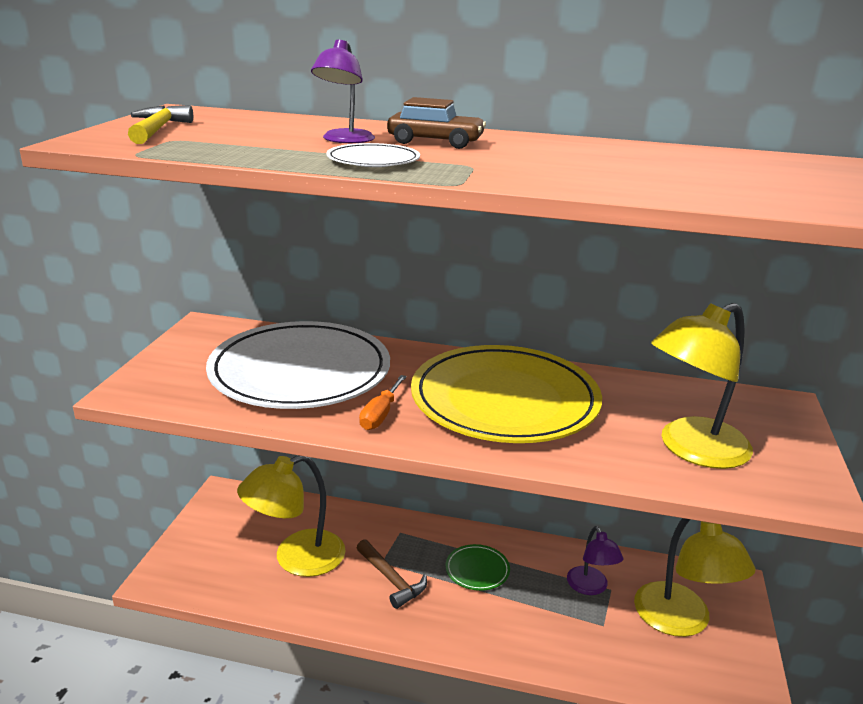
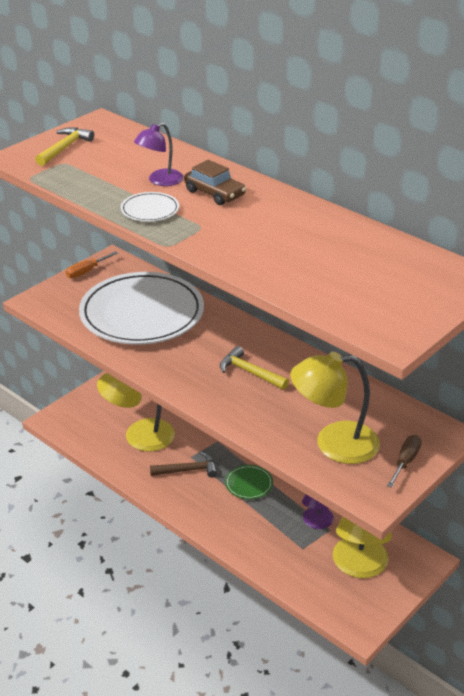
camera: 30 degrees right, 10 degrees up
brown hammer [357,539,427,609] -> brown hammer turned 90 degrees counterclockwise [150,451,218,478]
orange screwdriver [359,375,407,430] -> orange screwdriver moved to [66,251,118,278]
yellow plate [411,345,602,443] -> yellow hammer [220,346,289,390]
none -> brown screwdriver [387,435,422,488]

